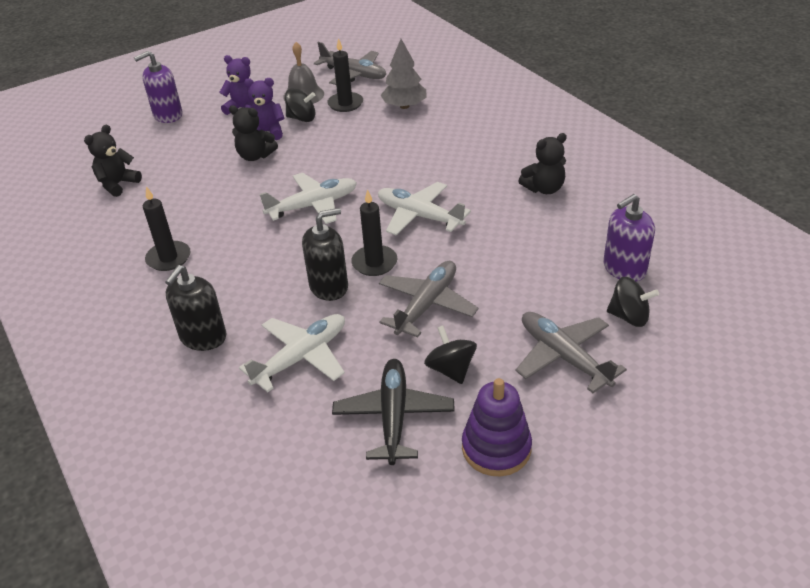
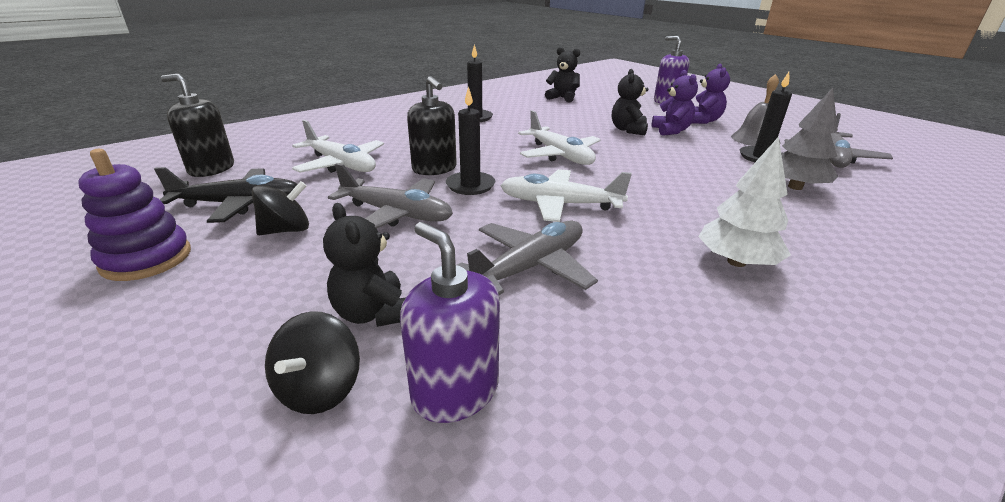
camera: 80 degrees right, 10 degrees down
black soap dispenser [165,265,226,351] -> black soap dispenser moved to [161,74,234,177]
black spinning top [285,88,315,122] -> none
white plane [378,182,471,235] -> white plane turned 105 degrees counterclockwise [500,169,632,222]
grey plane [516,312,627,393] -> grey plane moved to [457,221,598,295]
black teddy bear [518,133,567,194] -> black teddy bear moved to [323,203,406,327]
none -> white tree [698,137,791,267]

